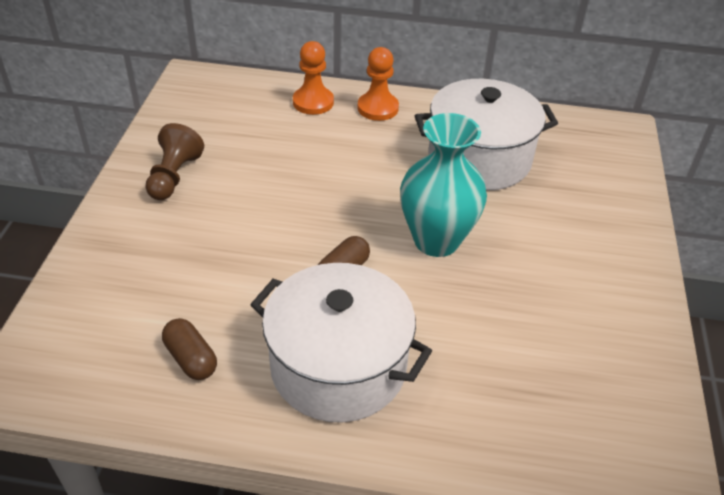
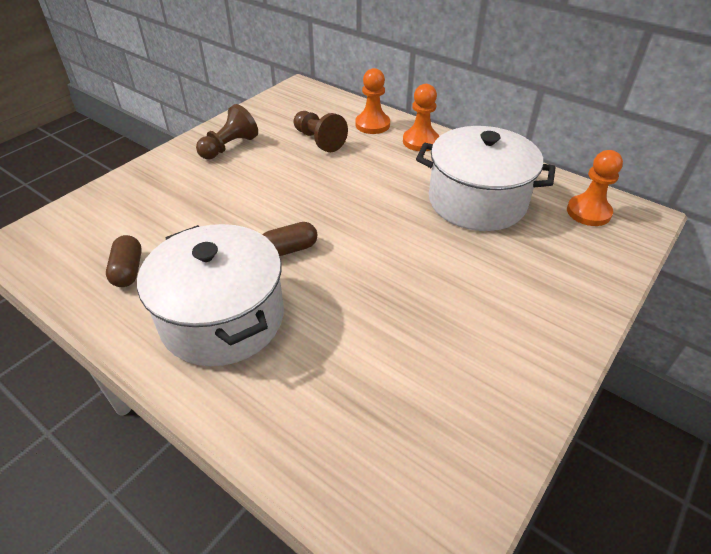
camera: 30 degrees right, 0 degrees up
turquoise vase [400,113,487,257] -> none
none -> brown pawn [294,111,348,152]
none -> orange pawn [567,150,623,226]

